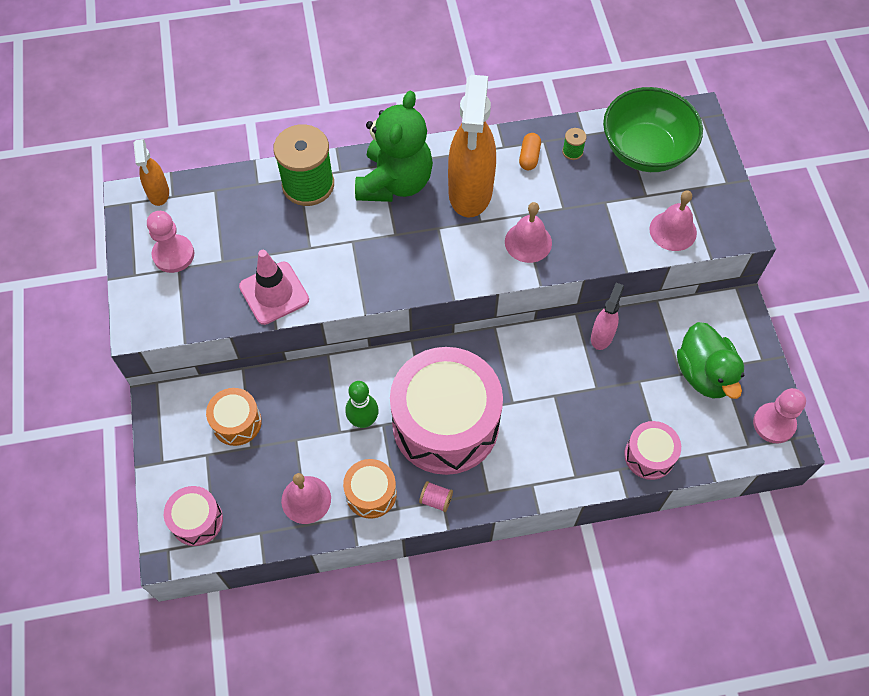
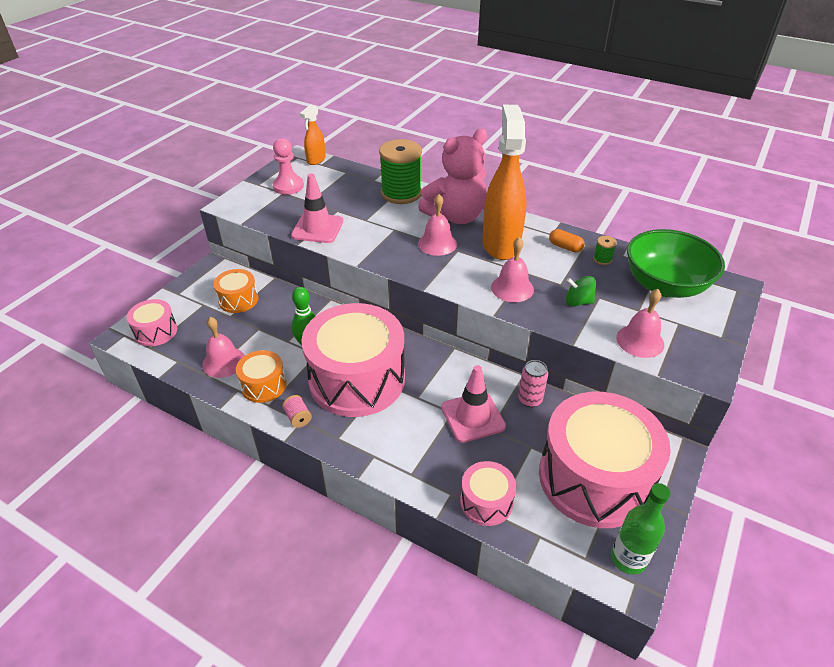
camera: 40 degrees right, 20 degrees down
green teddy bear [355,91,433,202] -> pink teddy bear [418,129,487,224]
orange spray bottle [448,75,496,217] -> orange spray bottle turned 135 degrees clockwise [482,105,526,260]
orange capsule [519,133,541,170] -> orange capsule turned 75 degrees clockwise [549,229,585,252]
pink spray bottle [591,283,624,350] -> pink can [518,360,548,407]
green duck [677,322,744,399] -> pink drum [539,392,671,528]
pink pawn [753,388,806,443] -> green bottle [611,483,670,575]
none -> pink bell [418,194,457,256]
none -> pink traffic cone [441,365,506,443]
none -> green spinning top [566,276,596,306]

